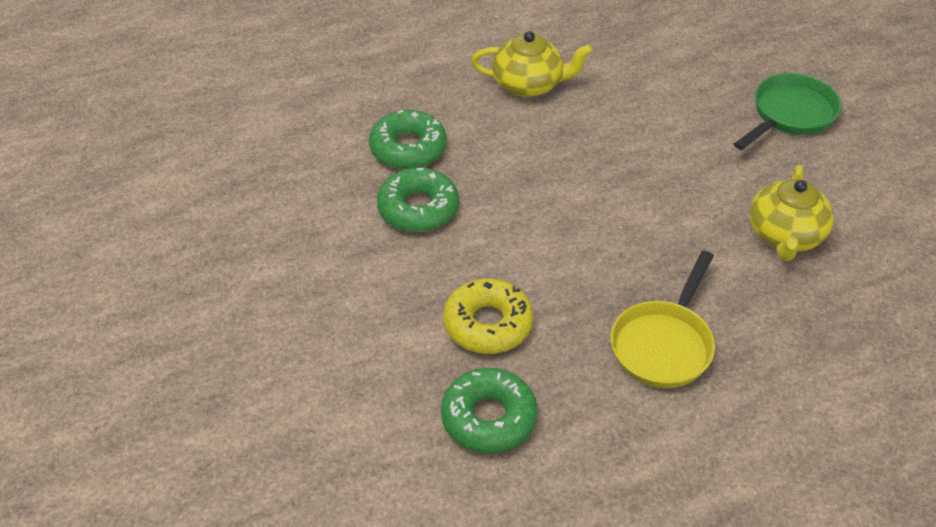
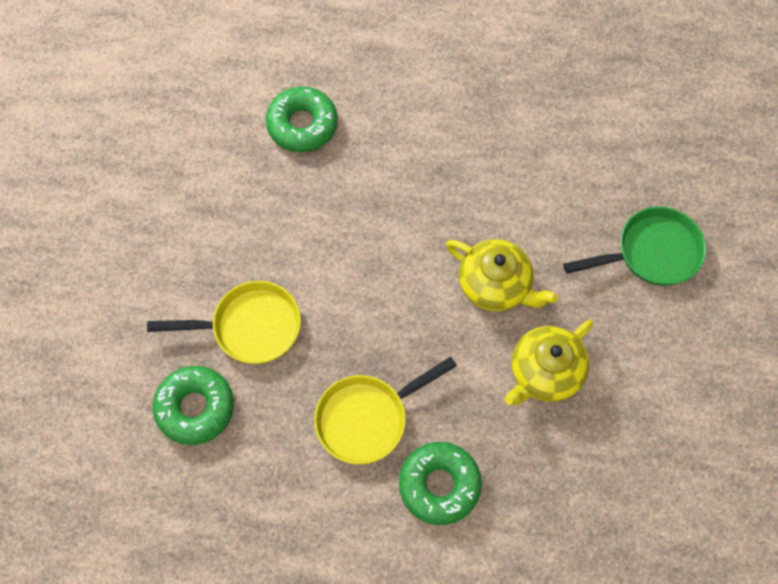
camera: 30 degrees right, 20 degrees up
green donut [377,167,459,232] -> green donut moved to [399,442,482,525]
yellow donut [443,278,534,354] -> yellow pan [147,281,301,364]
yellow teapot [471,31,593,97] -> yellow teapot moved to [446,239,558,311]

